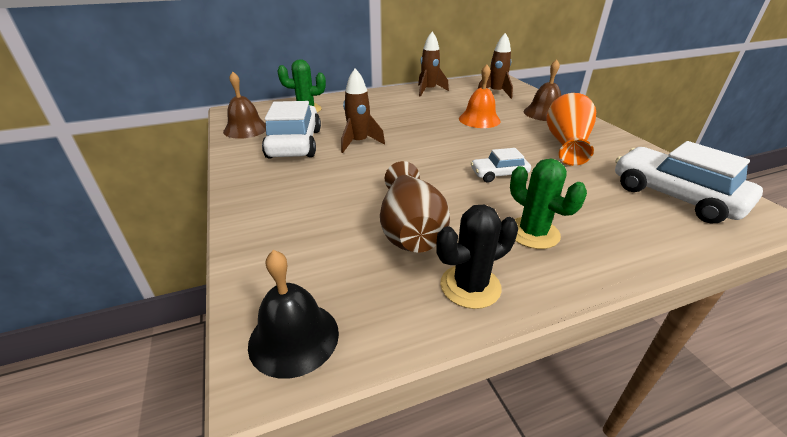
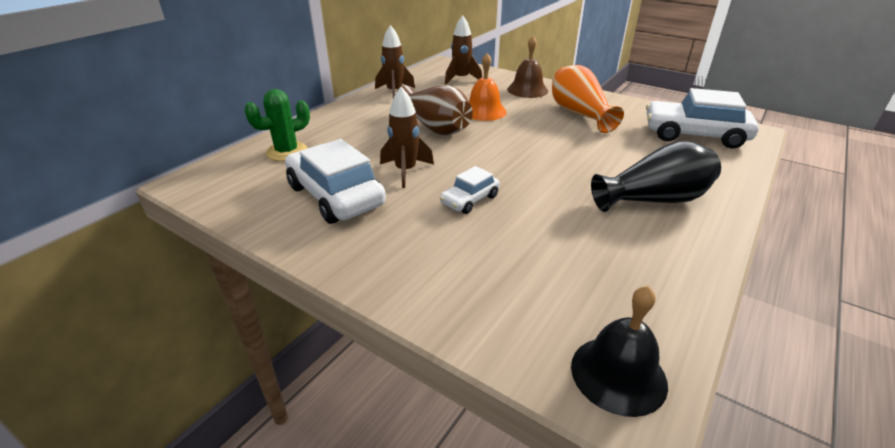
camera: 35 degrees left, 0 degrees up
brown bell [223,72,266,139] -> none
brown vase [380,161,450,253] -> brown vase moved to [394,86,473,135]
black cactus [436,205,518,309] -> none
white car [471,148,531,183] -> white car moved to [440,166,500,214]
green cactus [510,159,587,249] -> black vase [591,141,721,212]

